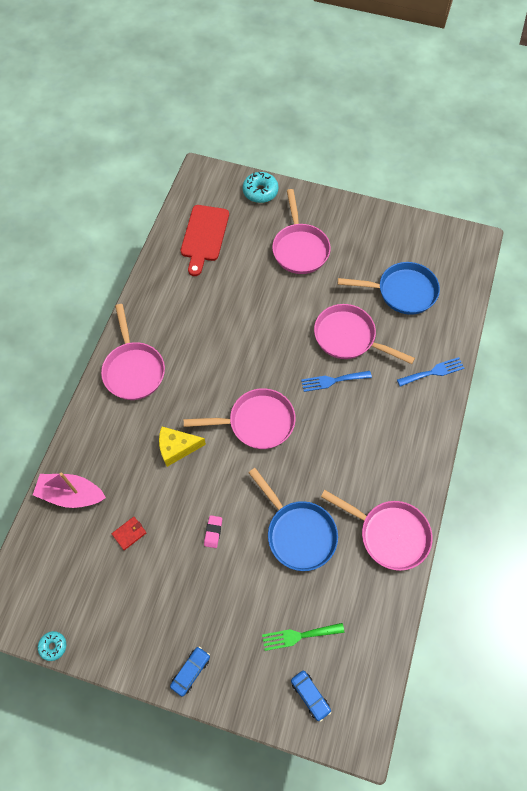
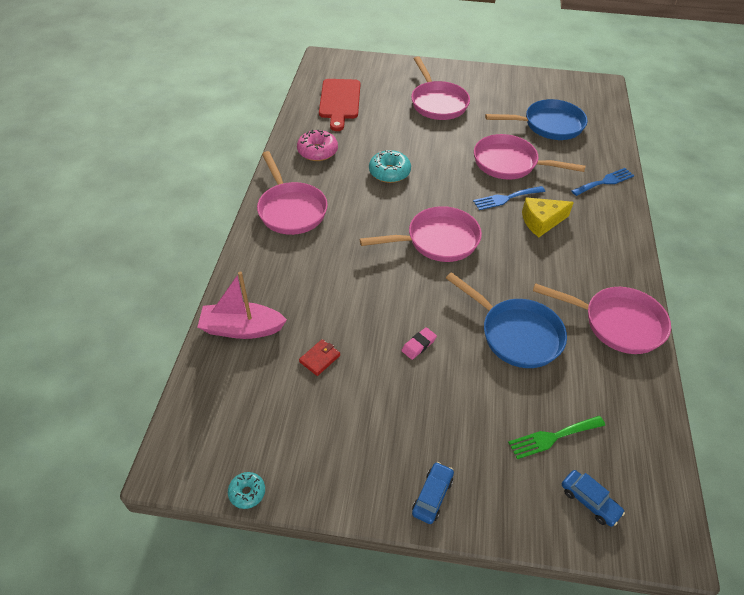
camera: 10 degrees left, 15 degrees down
yellow cheese [159,427,206,467] -> yellow cheese moved to [522,197,574,237]
pink eraser [204,515,222,548] -> pink eraser turned 45 degrees clockwise [401,327,437,360]
turquoise donut [243,172,278,203] -> turquoise donut moved to [369,150,411,183]
none -> pink donut [297,129,338,161]

